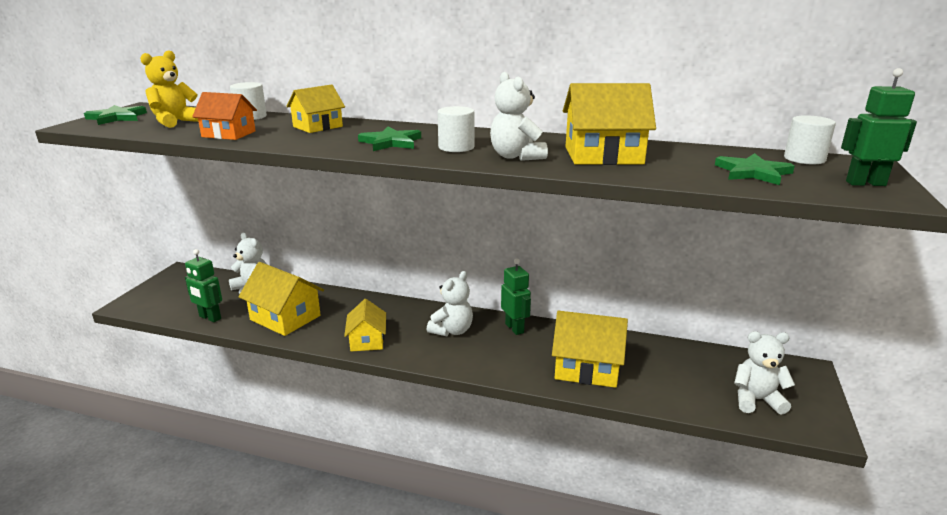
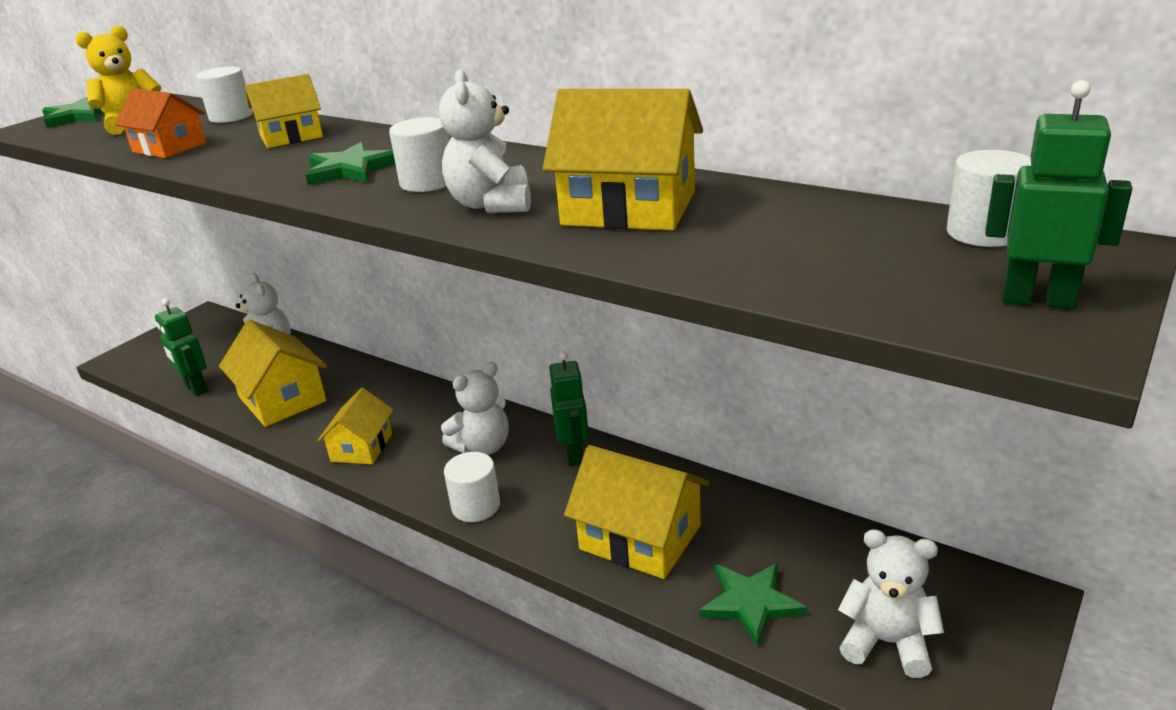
camera: 20 degrees right, 5 degrees up
green star [715,153,795,185] -> green star moved to [699,563,807,647]
none -> white cylinder [444,452,500,522]

